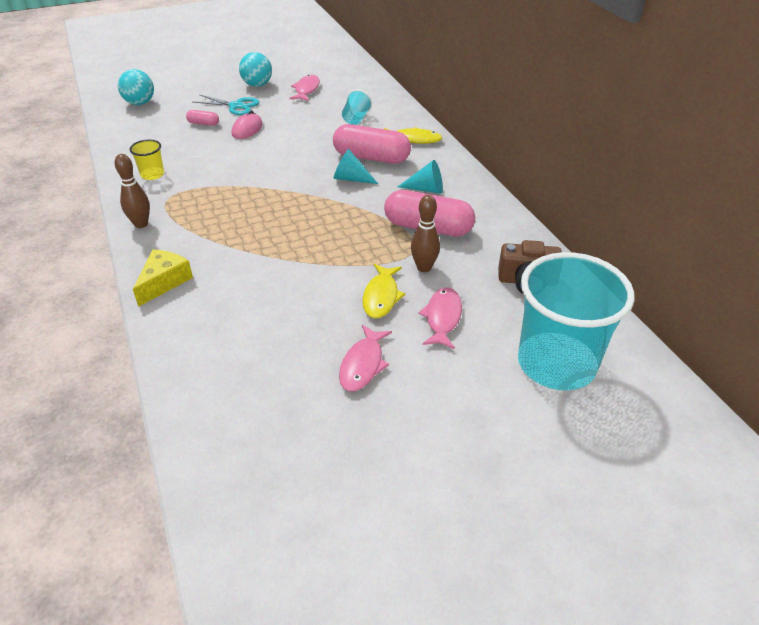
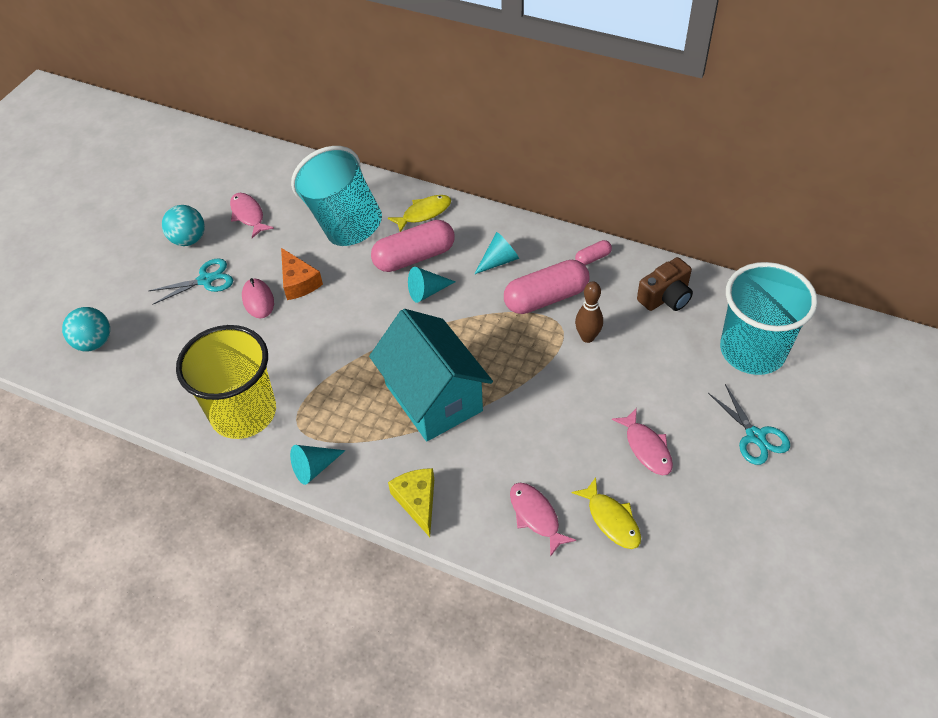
camera: 40 degrees left, 10 degrees up
brown bowling pin [115,154,150,228] -> turquoise cone [290,445,346,485]
yellow cup [129,139,164,180] -> yellow cup [176,325,276,439], size x2.39
pink capsule [186,110,219,126] -> pink capsule moved to [575,240,612,265]
turquoise cup [342,90,372,125] -> turquoise cup [291,146,382,246], size x2.39
yellow fish [362,264,405,318] -> yellow fish moved to [572,477,641,549]
pink fish [419,287,462,349] -> pink fish moved to [510,483,576,557]
none -> orange cheese [281,248,323,300]
none -> turquoise house [369,309,493,441]
none -> turquoise scissors [708,384,790,465]

